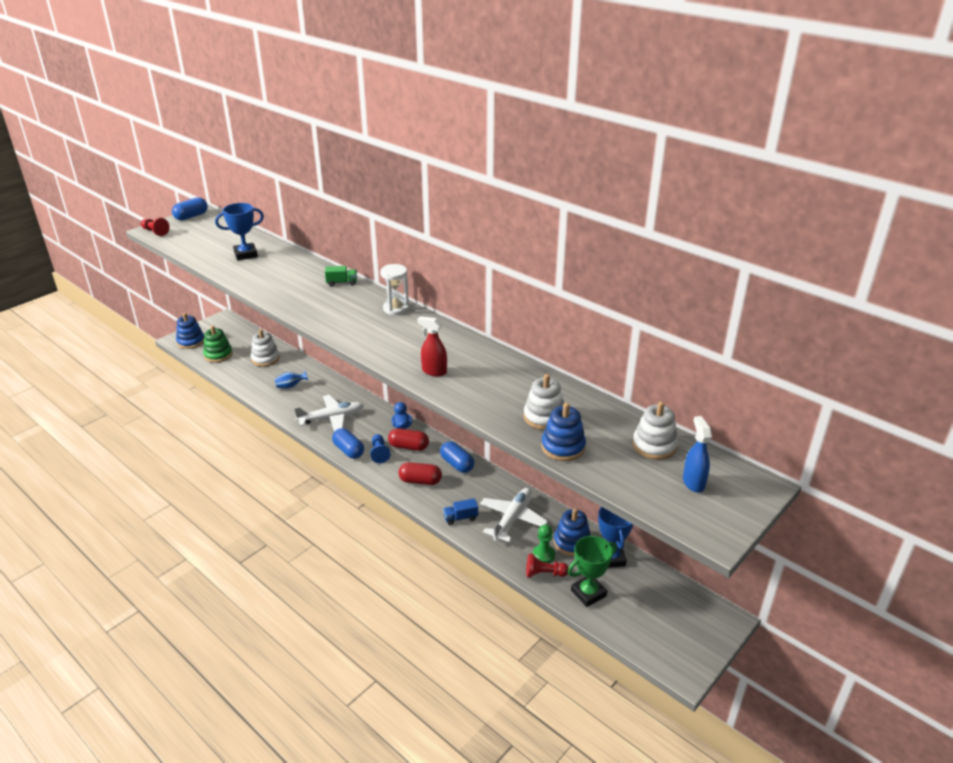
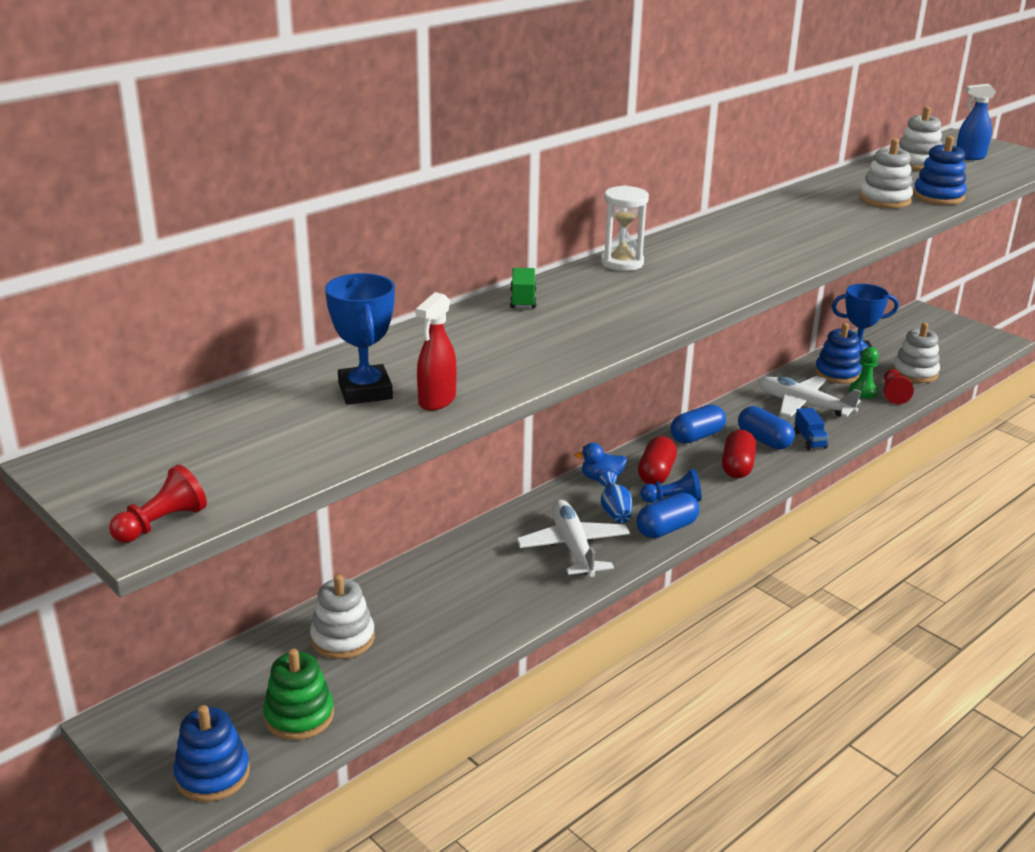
camera: 85 degrees left, 5 degrees down
blue capsule [172,197,208,220] -> blue capsule moved to [738,406,795,450]
blue vase [274,371,308,389] -> blue vase moved to [599,472,632,523]
red spray bottle [417,316,447,376] -> red spray bottle moved to [415,292,457,411]
green trophy [568,536,617,607] -> white stacking toy [893,323,940,383]

